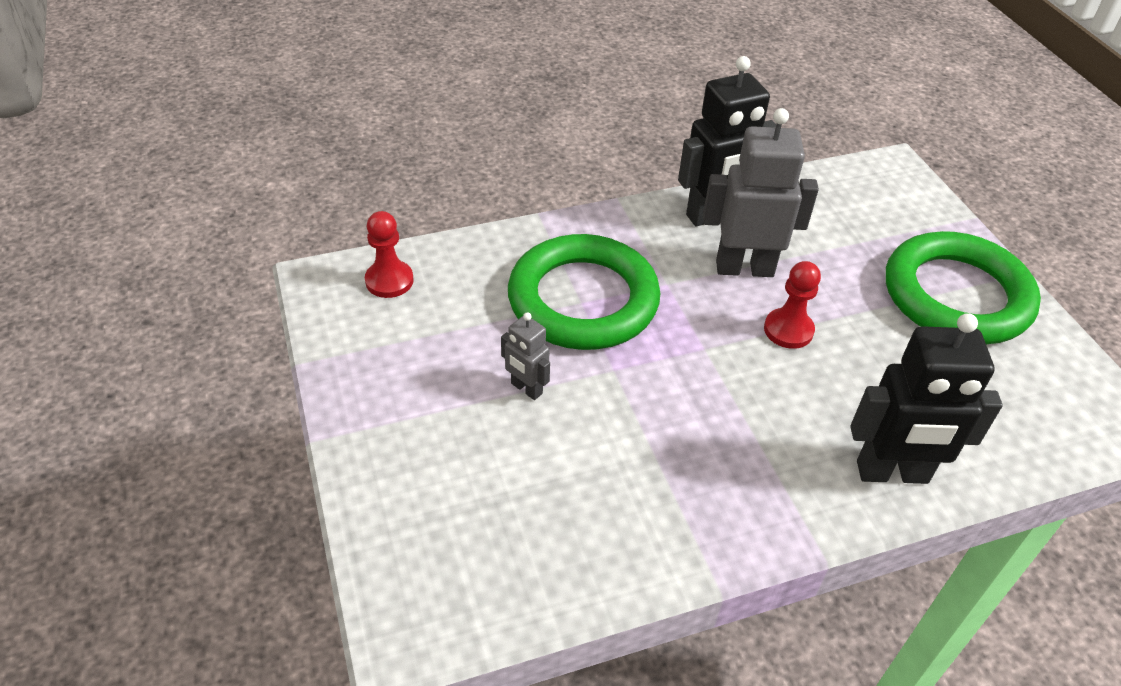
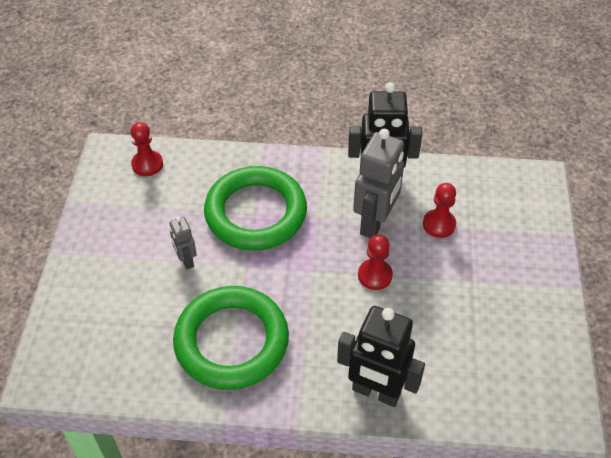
camera: 25 degrees right, 5 degrees up
grey robot [703,108,819,277] -> grey robot turned 90 degrees clockwise [353,129,404,238]
green ring [886,231,1041,344] -> green ring moved to [173,286,289,390]
none -> red pawn [423,183,456,238]

